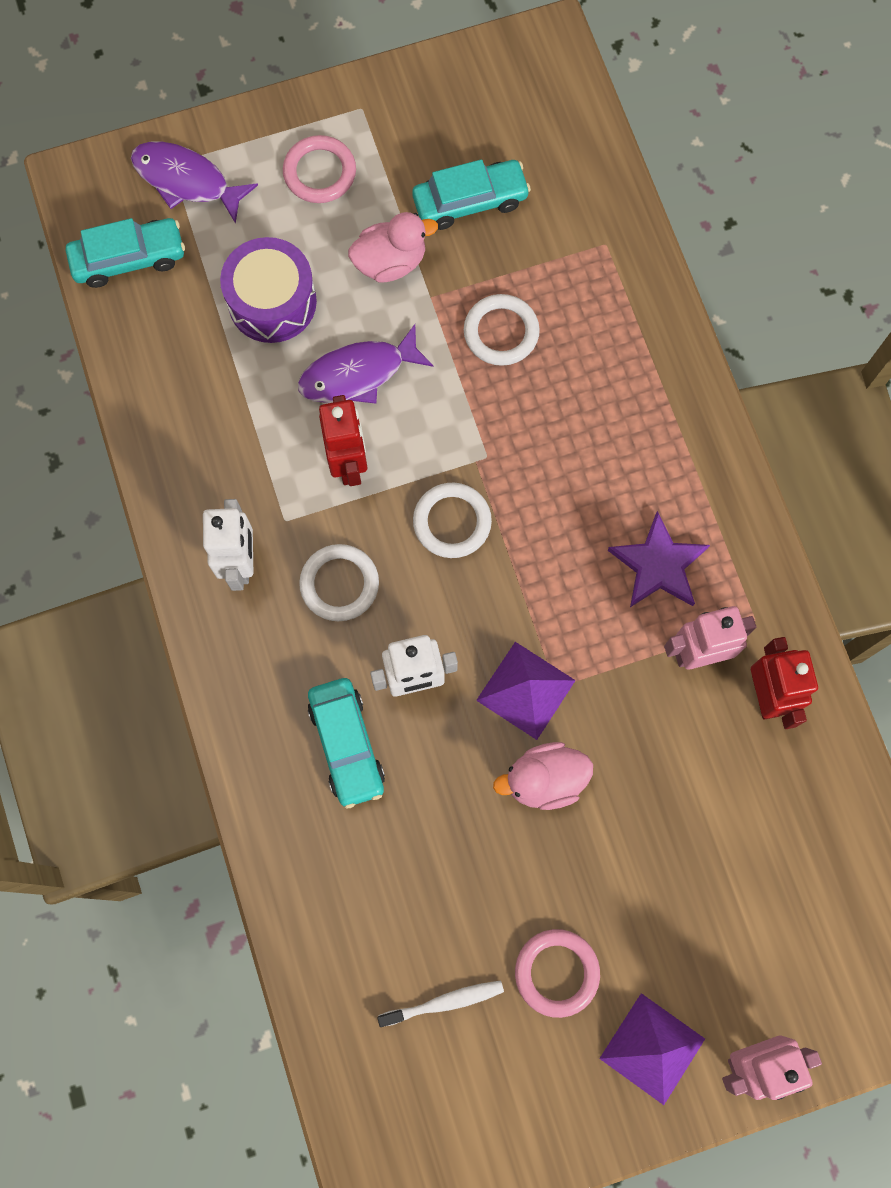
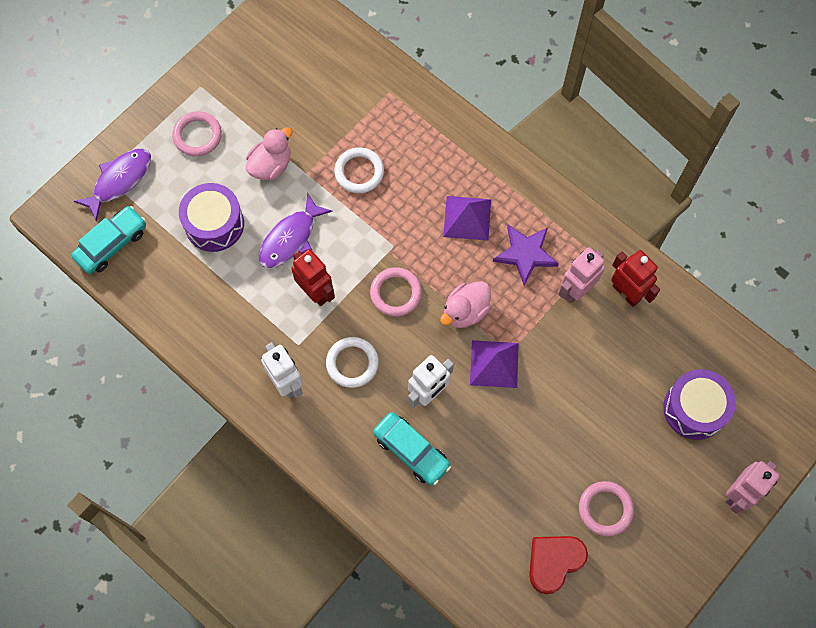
camera: 30 degrees left, 5 degrees down
purple fish [131,142,258,224] -> purple fish turned 135 degrees clockwise [74,149,151,222]
white toothbrush [377,980,504,1027] -> red heart [529,536,588,594]
turquoise car [412,159,531,230] -> none
white ring [413,483,492,558] -> pink ring [370,267,422,316]
pink duck [493,742,593,810] -> pink duck moved to [440,281,491,328]
purple pyramid [599,993,705,1105] -> purple pyramid moved to [443,196,491,241]
none -> purple drum [663,369,736,440]

